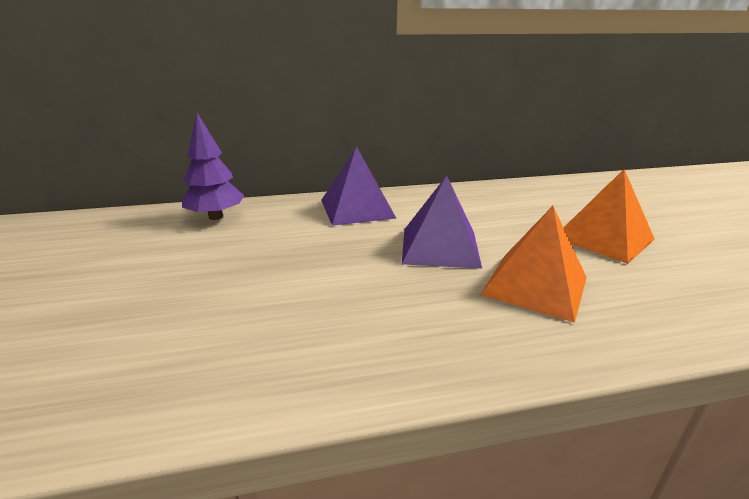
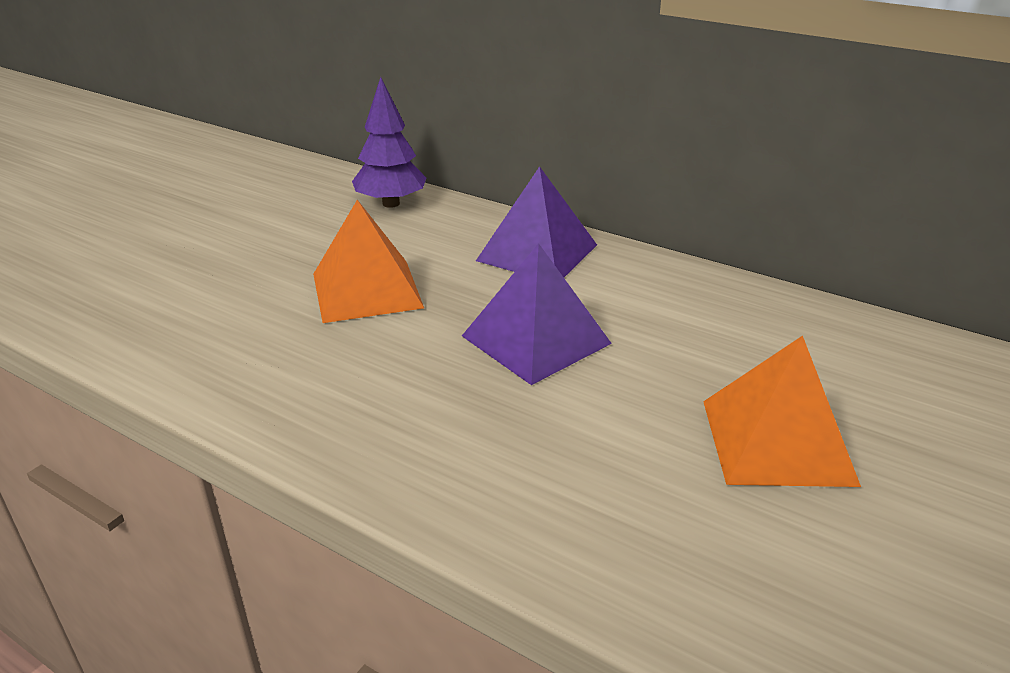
camera: 45 degrees right, 5 degrees up
orange pyramid [481,206,587,323] -> orange pyramid moved to [313,200,424,323]

